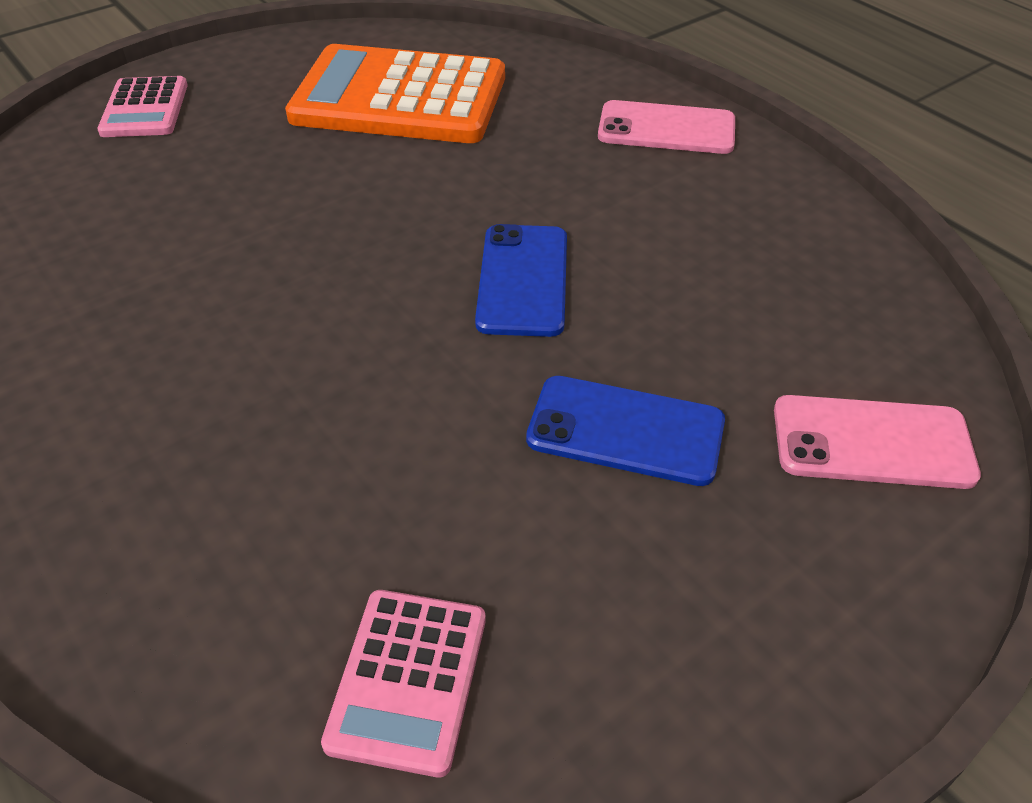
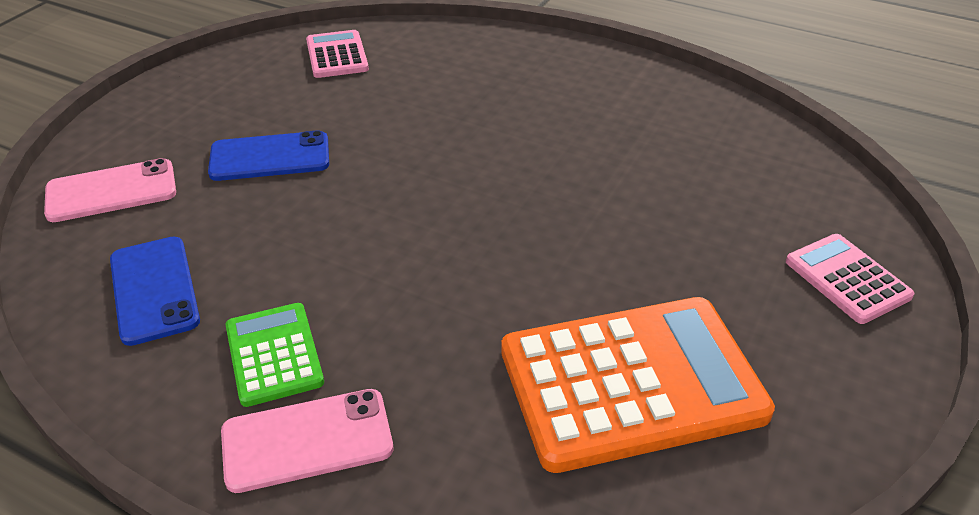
camera: 155 degrees right, 5 degrees down
blue phone [475,224,567,337] -> blue phone moved to [110,236,200,346]
none -> green calculator [226,303,324,407]

